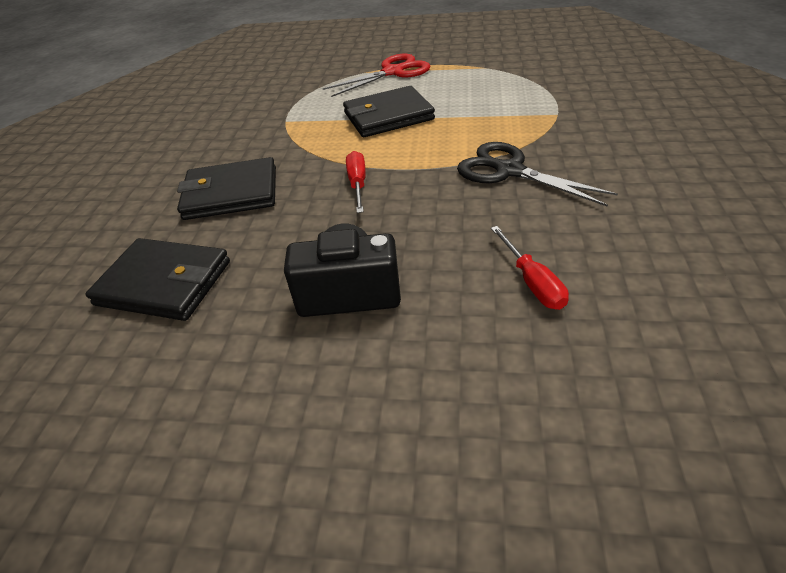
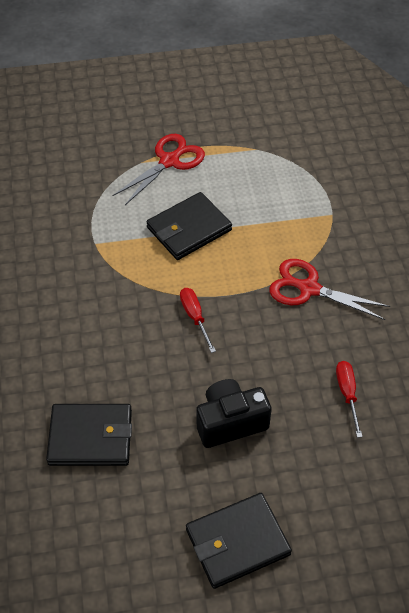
camera: 20 degrees left, 10 degrees up
black wallet [177,157,276,220] -> black wallet moved to [186,493,292,589]
black scissors [457,142,618,207] -> red scissors [269,259,390,320]
red screwdriver [491,226,569,310] -> red screwdriver turned 150 degrees counterclockwise [336,361,362,438]

